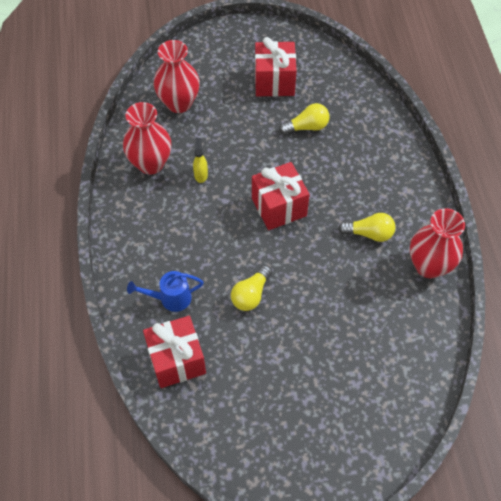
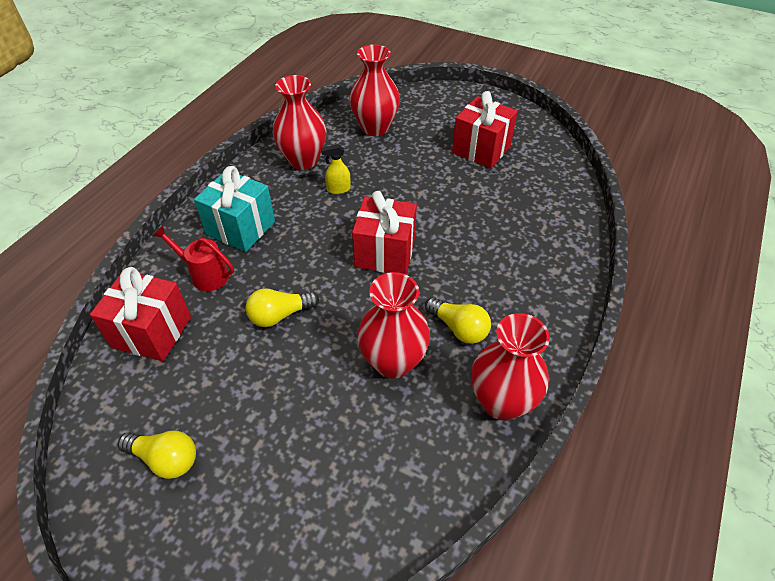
camera: 35 degrees right, 10 degrees down
blue watering can [127,271,204,312] -> red watering can [153,225,234,291]
yellow spray bottle [193,138,208,183] -> yellow spray bottle turned 135 degrees counterclockwise [321,144,351,194]
yellow light bulb [279,103,330,135] -> yellow light bulb moved to [118,431,196,479]
none -> turquoise gift [194,166,275,252]
none -> red vase [357,272,430,379]

